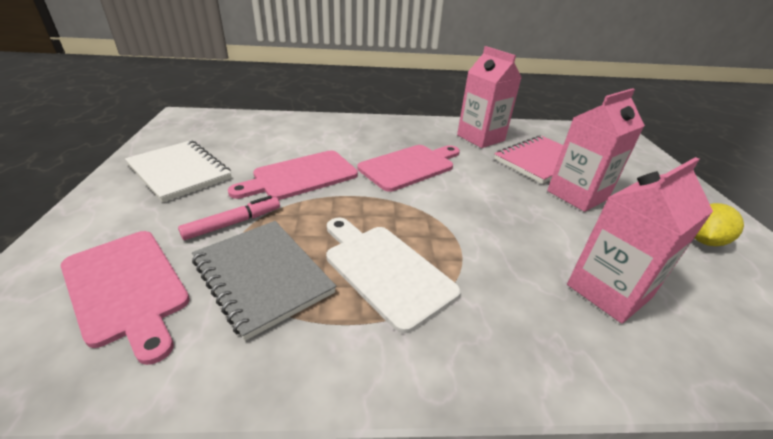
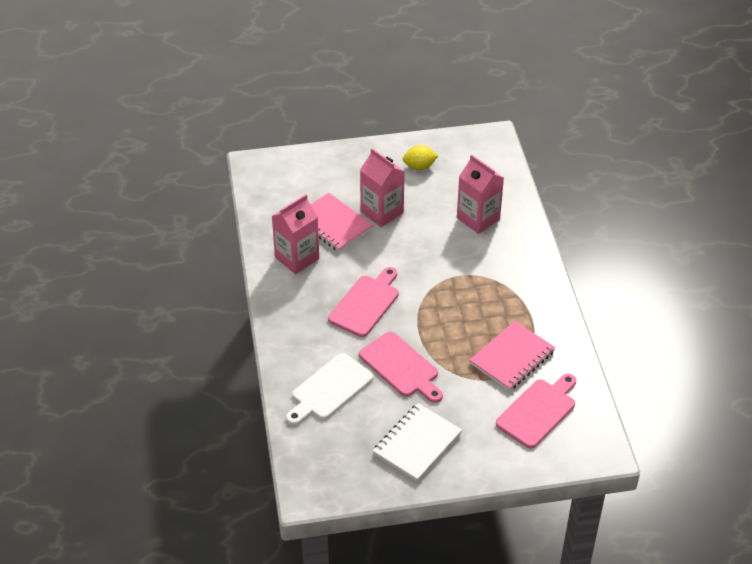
camera: 95 degrees left, 10 degrees up
pink marker [178,196,280,240] -> none
grey notebook [192,221,336,341] -> pink notebook [469,321,555,391]
white cutting board [326,218,461,333] -> white cutting board moved to [286,353,374,425]
pink cutting board [358,145,460,192] -> pink cutting board turned 75 degrees clockwise [328,267,399,337]
yellow lemon [695,203,744,246] -> yellow lemon turned 45 degrees counterclockwise [403,145,438,170]

